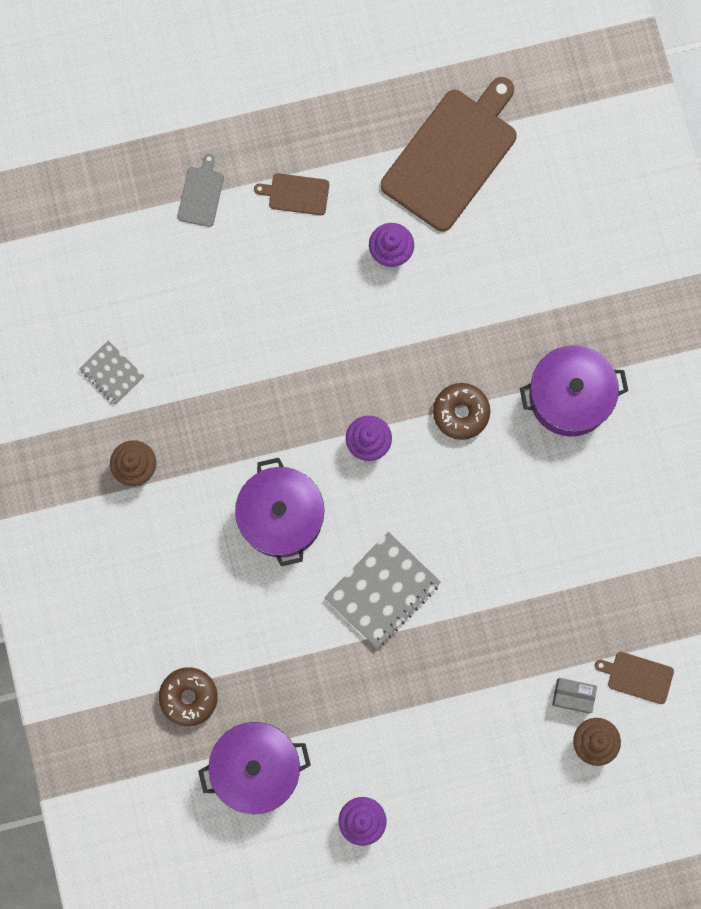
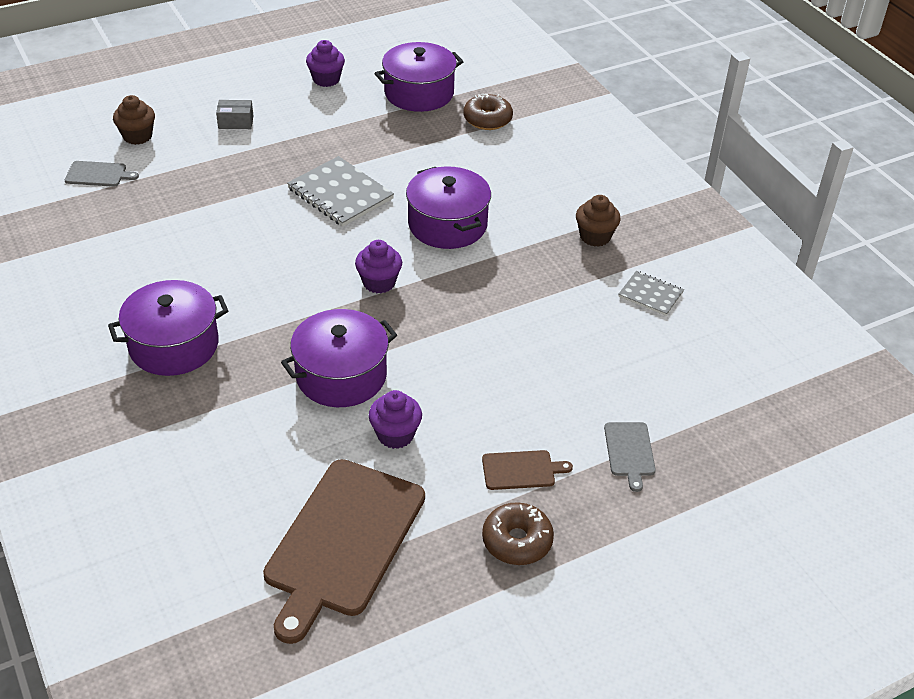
camera: 165 degrees right, 35 degrees down
grey notebook [324,532,441,648] -> grey notebook turned 75 degrees counterclockwise [287,156,394,227]
brown donut [433,383,490,440] -> brown donut moved to [482,502,554,565]
grey box [552,678,597,714] -> grey box moved to [216,100,253,129]
brown cutting board [595,652,674,704] -> grey cutting board [65,161,139,187]
none -> purple pot [281,309,397,407]

